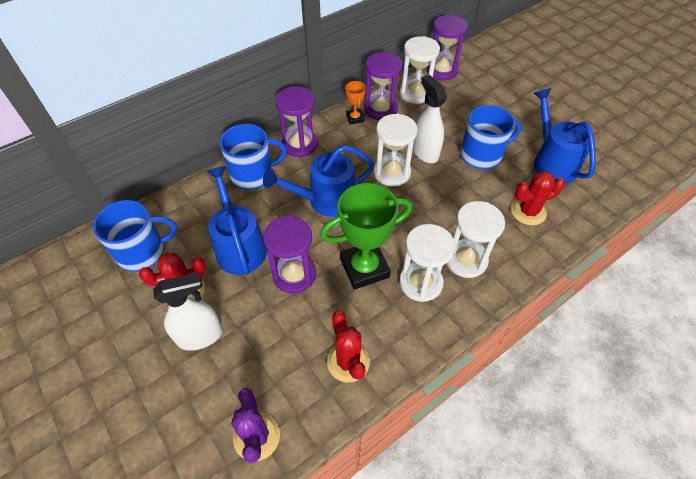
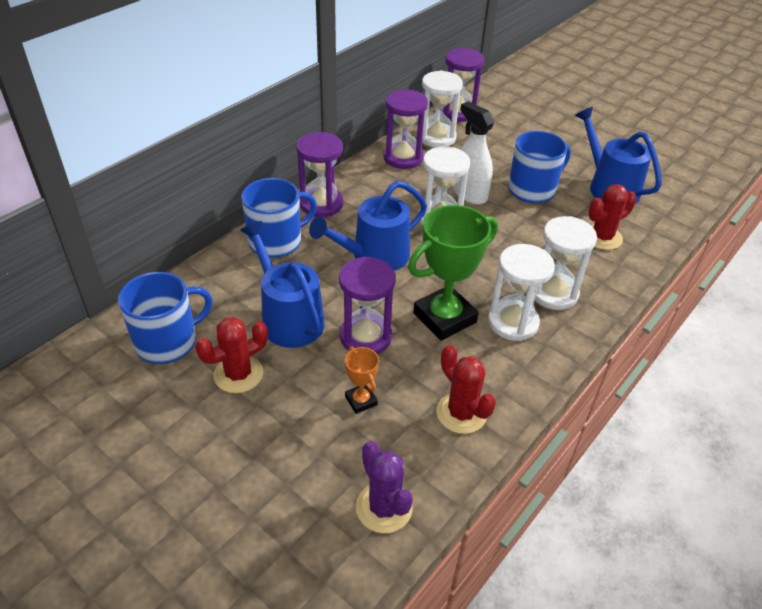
camera: 15 degrees left, 10 degrees down
white spray bottle [153,272,223,351] -> none
orange trophy [345,81,366,125] -> orange trophy moved to [345,347,379,414]

